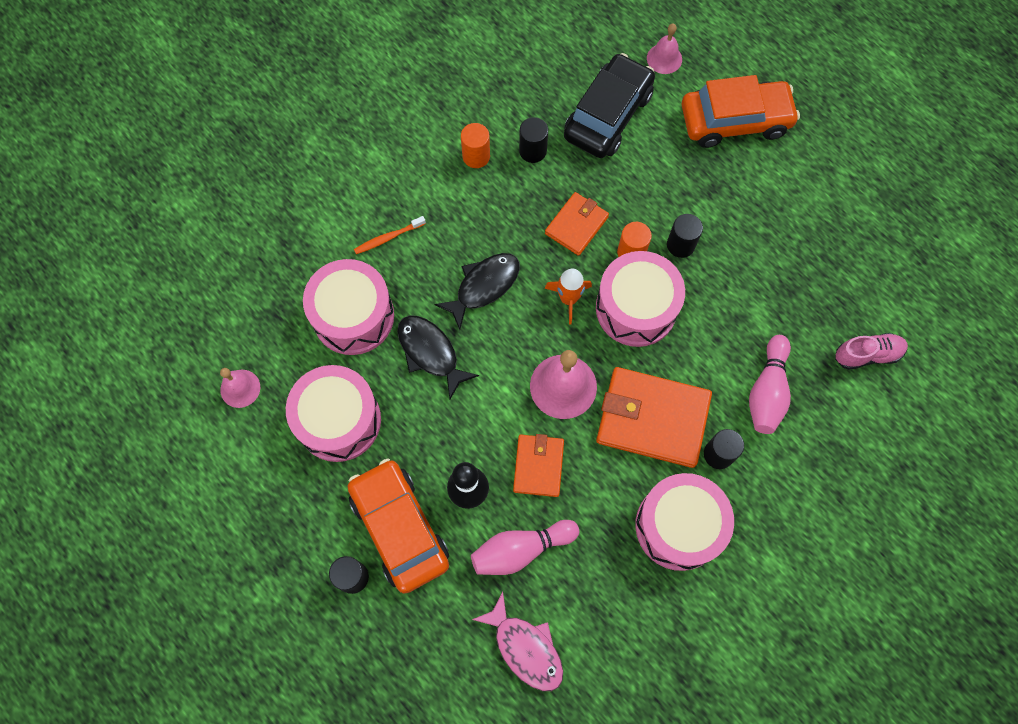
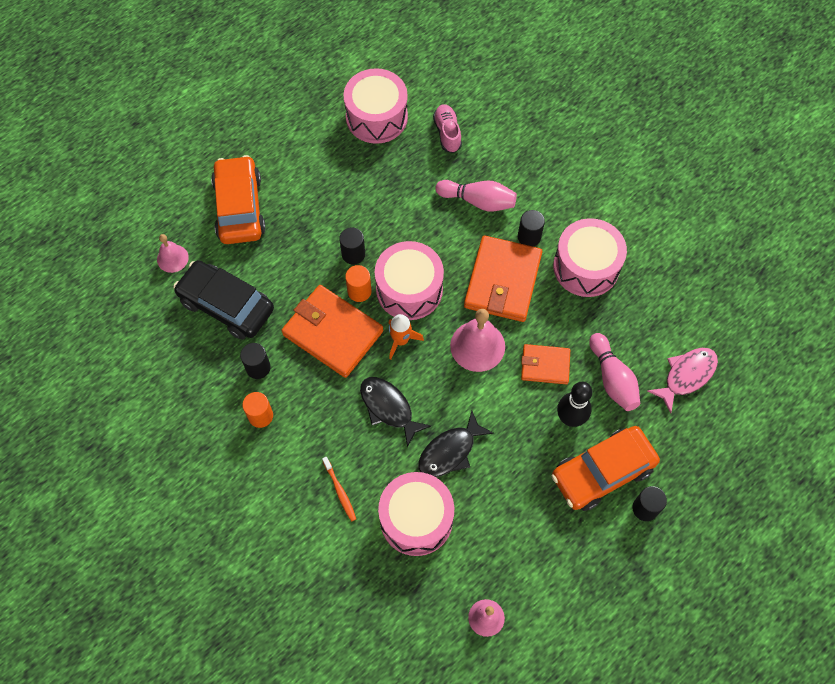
camera: 90 degrees left, 5 degrees down
pink drum [286,365,381,462] -> pink drum moved to [343,68,408,144]
orange wallet [545,192,609,256] -> orange wallet [281,285,383,378], size x1.75

